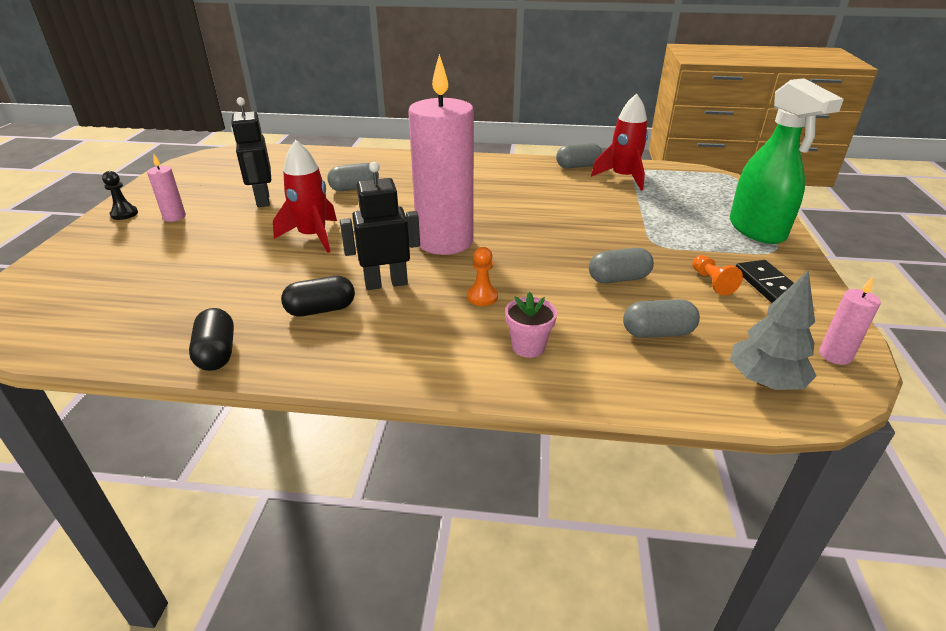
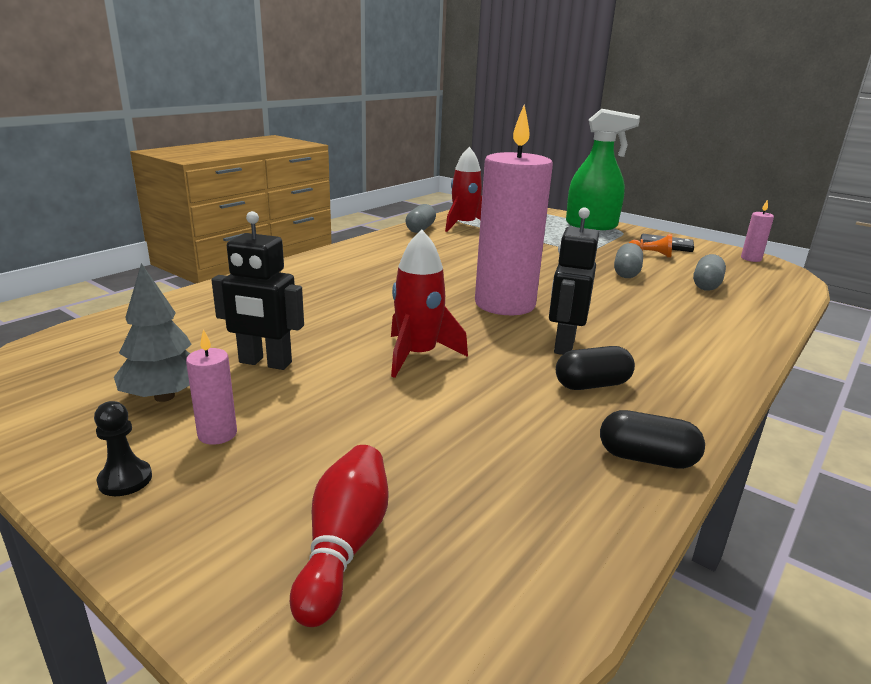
camera: 60 degrees left, 10 degrees down
black capsule [281,276,355,317] -> black capsule turned 60 degrees clockwise [556,346,635,390]
grey capsule [327,163,379,191] -> none
orange pawn [467,247,498,306] -> none
pink flower pot [505,292,557,358] -> none
grey tree [730,270,817,390] -> grey tree moved to [114,263,192,402]
none -> red bowling pin [290,445,389,627]

